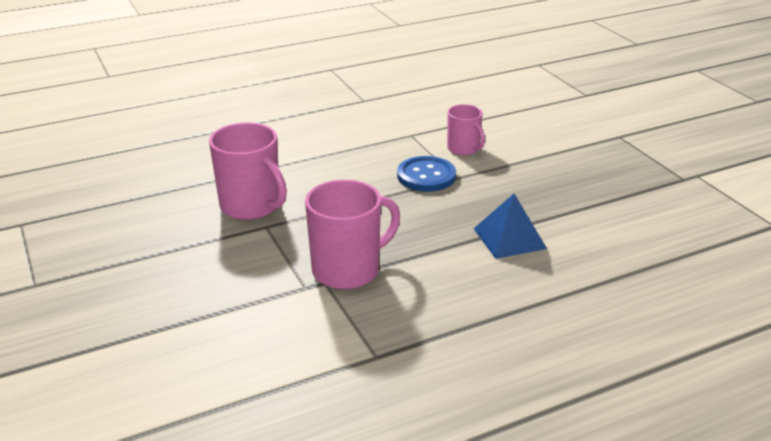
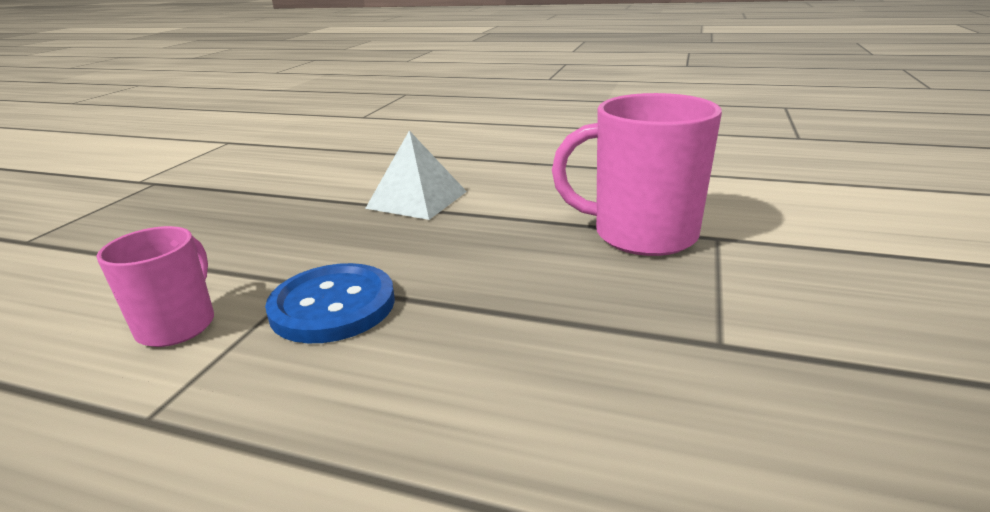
camera: 135 degrees left, 5 degrees down
pink mug [209,123,287,220] -> none
blue pyramid [474,194,547,259] -> white pyramid [365,131,467,220]

